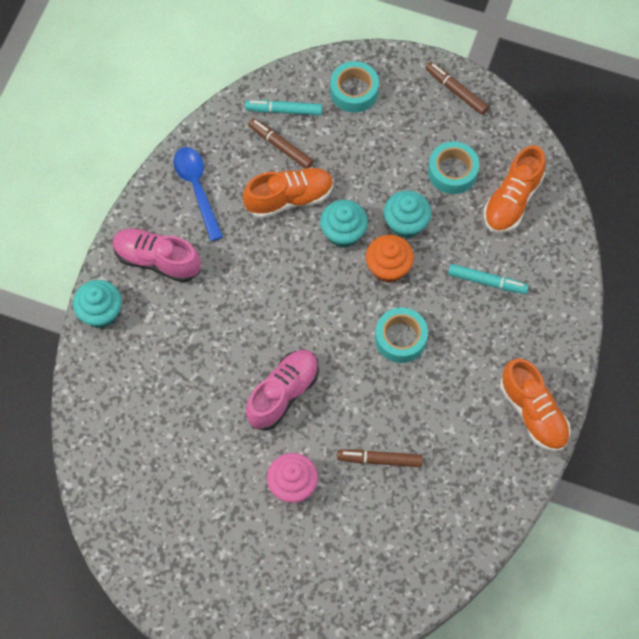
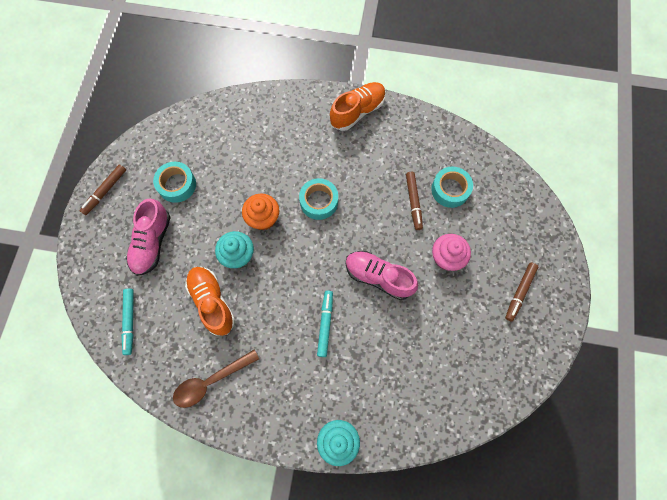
camera: 100 degrees left, 5 degrees up
pink shoe [112,228,201,283] -> pink shoe moved to [126,199,171,276]
blue spoon [173,147,223,241] -> brown spoon [173,350,259,408]
brown marker [248,118,314,169] -> brown marker moved to [505,263,538,322]
turquoise tape [330,61,379,113] -> turquoise tape moved to [431,167,473,208]
turquoise cupcake [384,191,431,239] -> none
turquoise marker [448,264,529,294] -> turquoise marker moved to [317,291,333,357]
orange shoe [484,145,546,233] -> none

